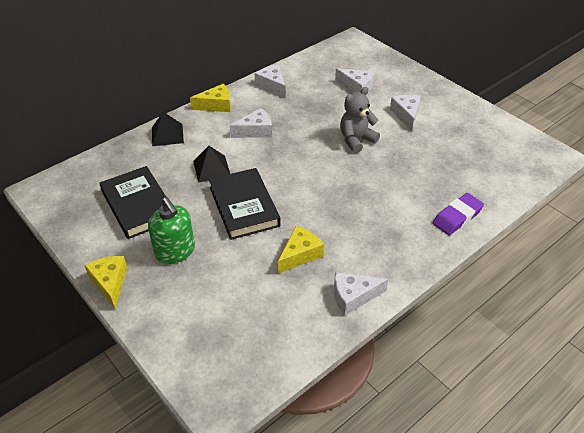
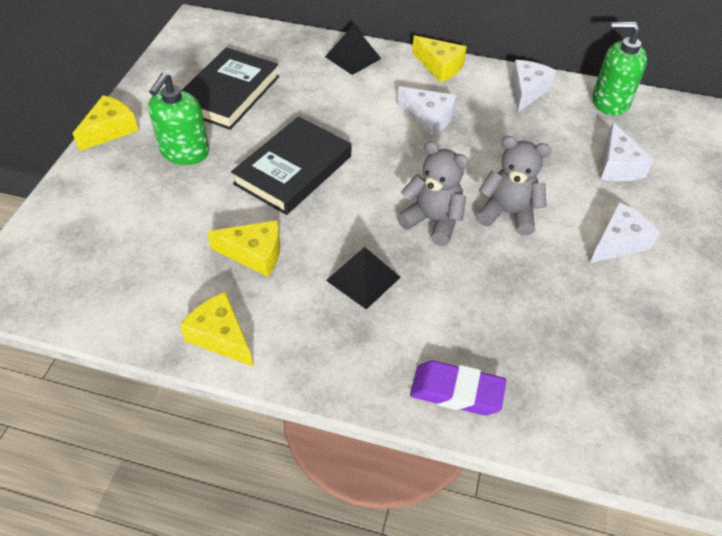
camera: 55 degrees right, 5 degrees up
black pyramid [193,146,230,182] -> black pyramid moved to [326,247,401,309]
white cheese [334,272,388,316] -> yellow cheese [180,292,253,366]
none -> grey teddy bear [397,141,469,246]
none -> green soap dispenser [592,22,647,116]

